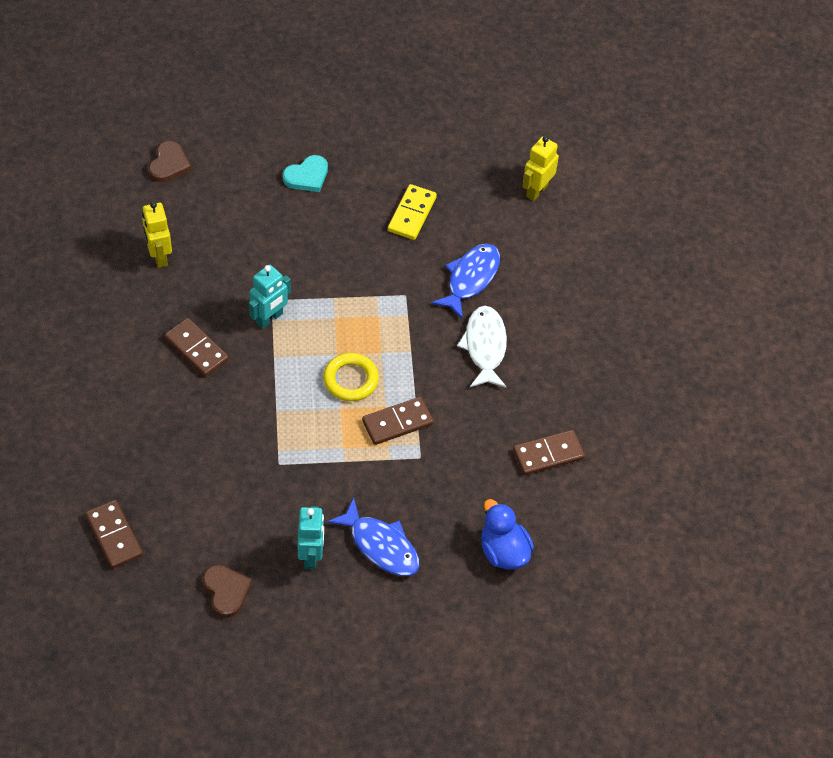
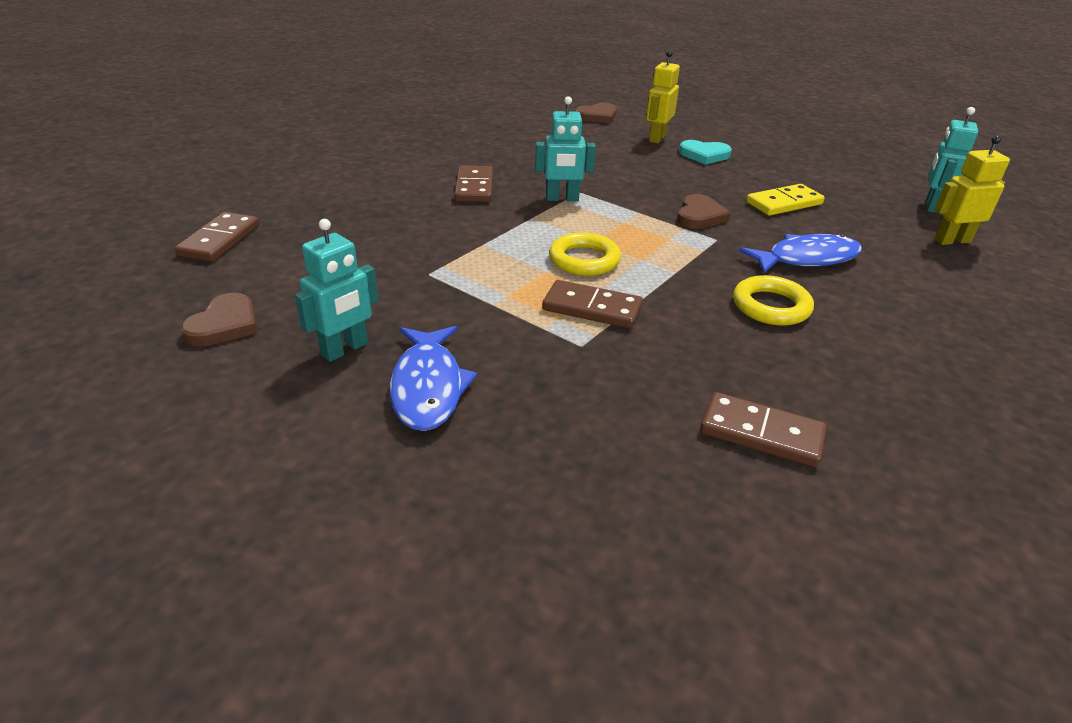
camera: 45 degrees right, 20 degrees down
yellow robot [142,202,172,268] -> yellow robot moved to [646,50,680,143]
white fish [457,306,507,388] -> yellow ring [733,275,814,326]
blue duck [481,499,534,570] -> none
none -> brown heart [677,194,731,229]
none -> turquoise robot [926,107,978,213]

